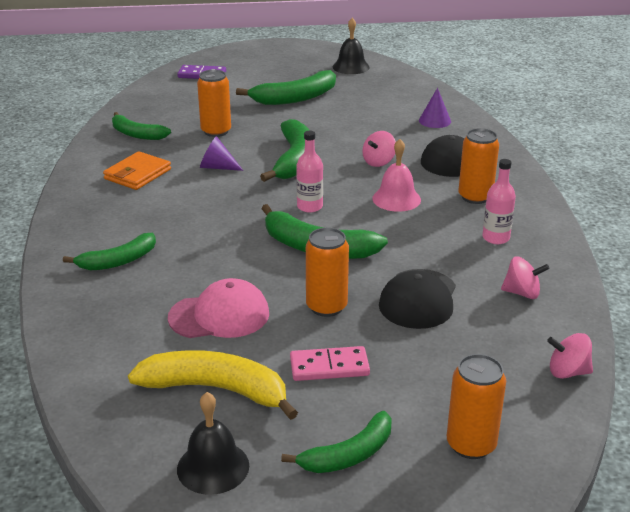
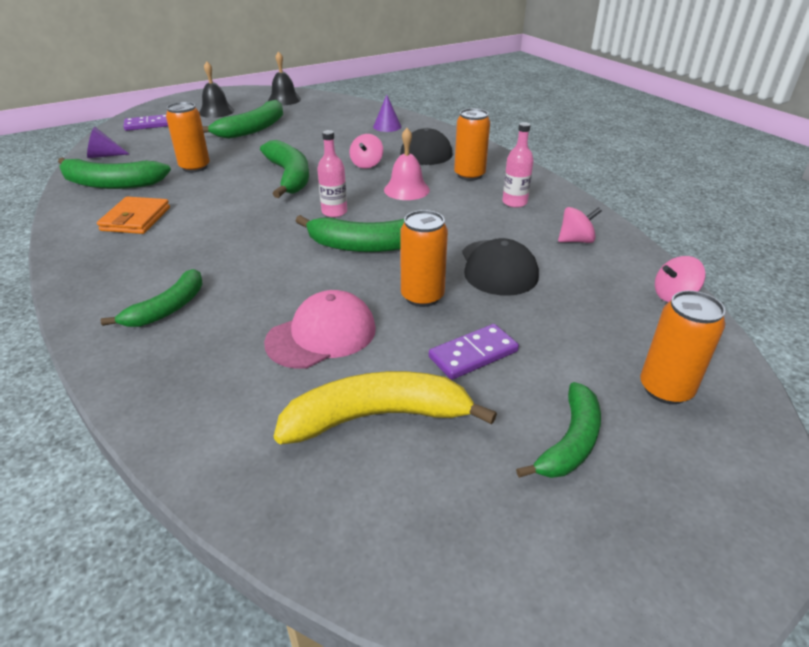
camera: 25 degrees left, 5 degrees up
green banana [112,112,171,140] -> green banana [58,157,171,189], size x1.52
black bell [177,392,249,495] -> black bell moved to [199,61,235,118]
purple cone [200,136,243,171] -> purple cone moved to [87,127,129,158]
pink domino [290,346,370,381] -> purple domino [429,324,519,380]

